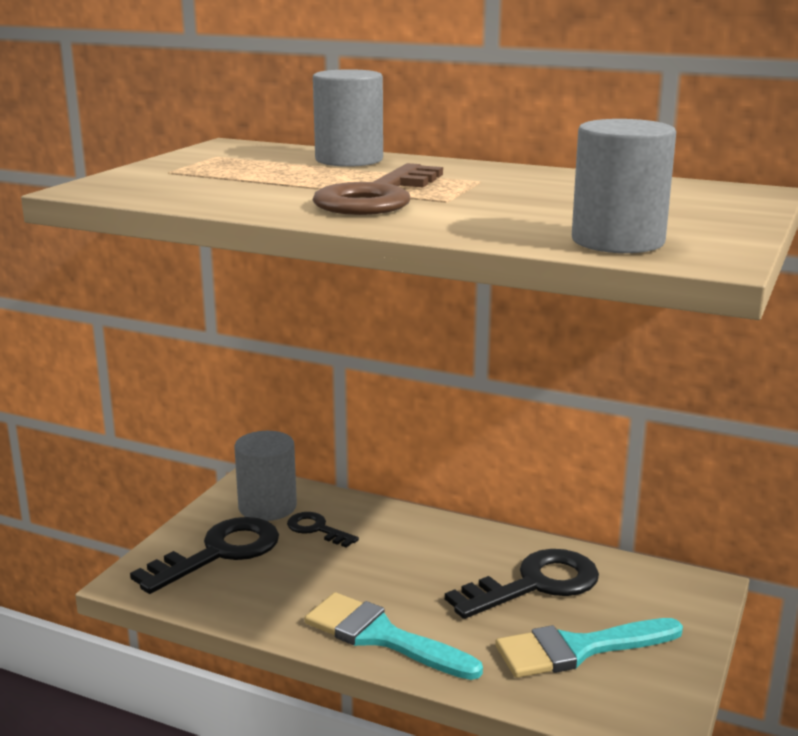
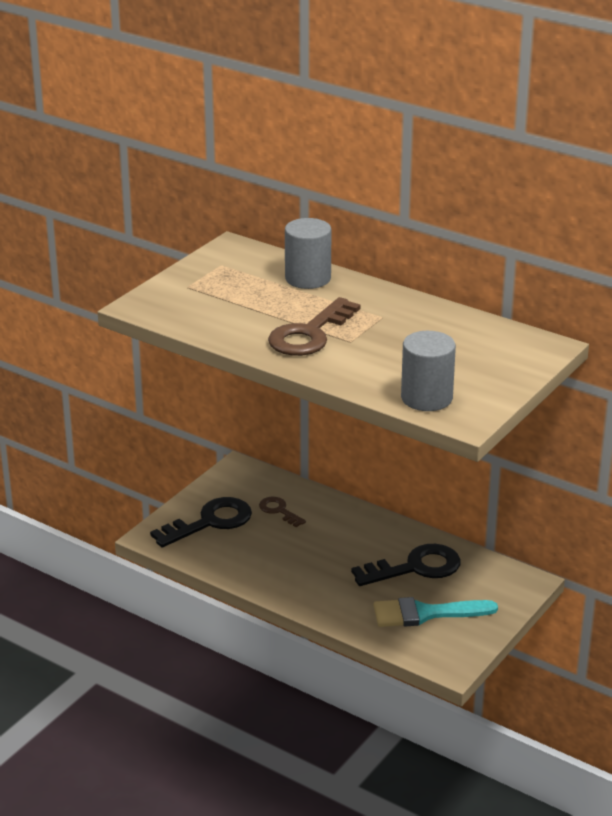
camera: 10 degrees right, 10 degrees up
grey cylinder [234,431,297,521] -> none
black key [287,512,359,548] -> brown key [259,497,306,527]
turquoise brush [305,592,483,680] -> none

